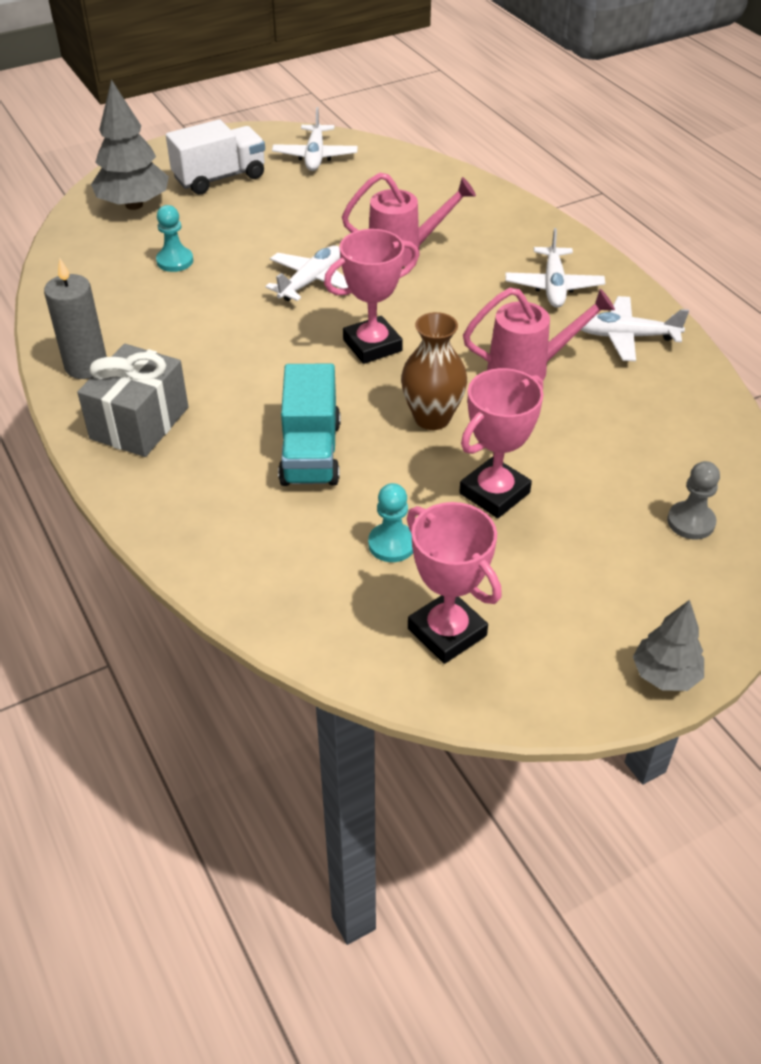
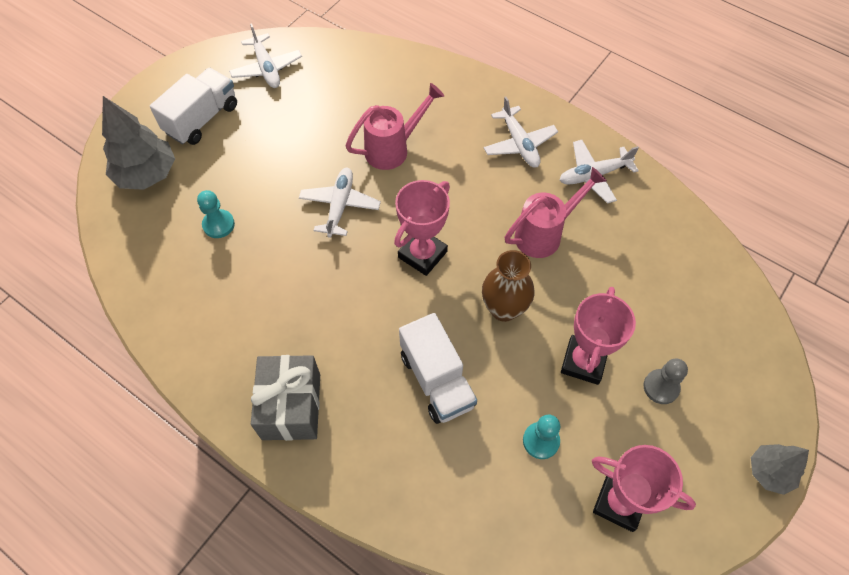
camera: 25 degrees left, 15 degrees up
grey candle [44,259,107,379] -> none
turquoise truck [278,363,341,486] -> white truck [399,313,477,424]
grey pawn [667,461,720,540] -> grey pawn moved to [644,358,688,404]

